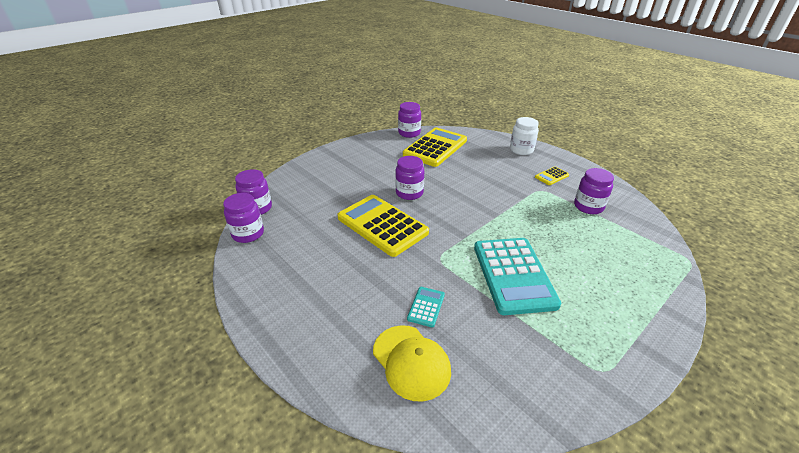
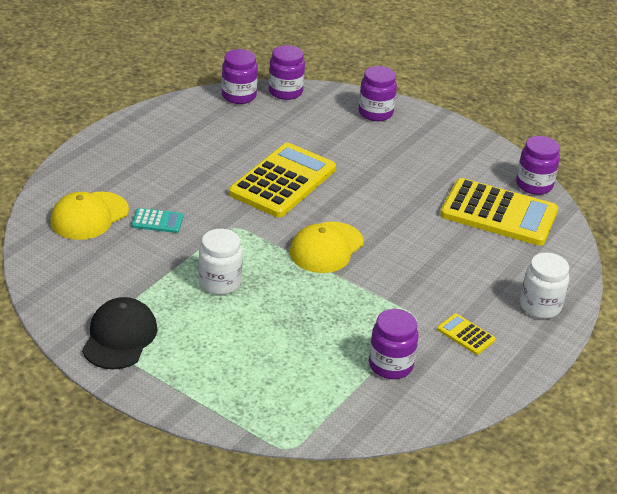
camera: 75 degrees right, 0 degrees up
purple jar [395,156,424,200] -> purple jar moved to [359,66,397,121]
turquoise calculator [474,238,561,315] -> white jar [198,229,243,295]
none -> black cap [82,297,157,369]
none -> yellow cap [290,222,364,273]

